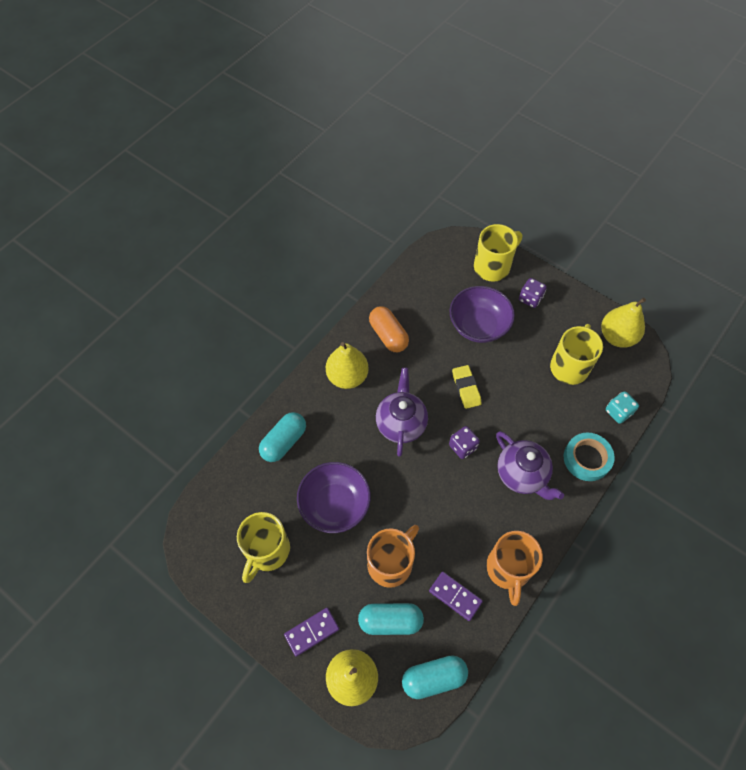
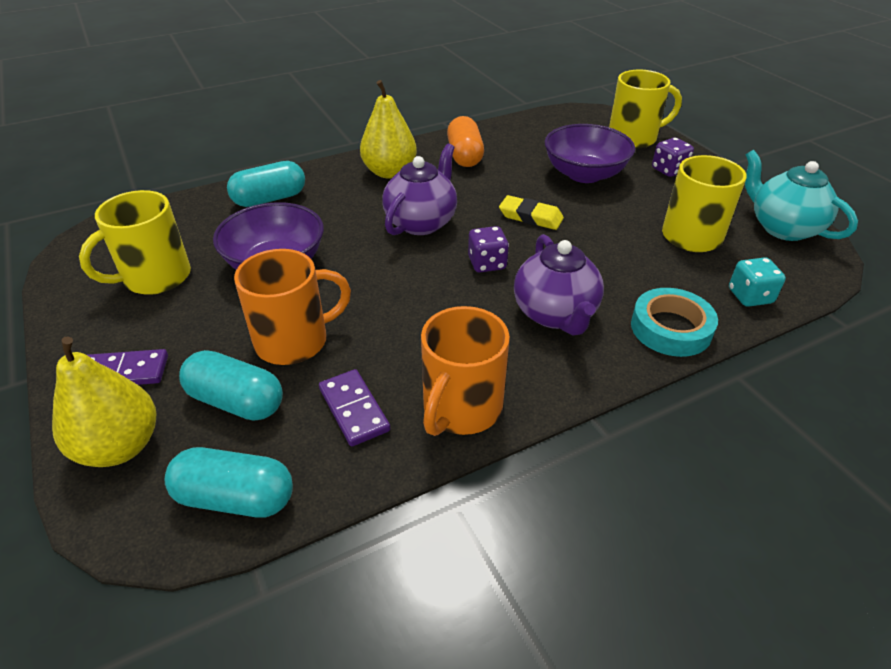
camera: 25 degrees right, 20 degrees down
yellow eraser [452,365,481,409] -> yellow eraser turned 75 degrees counterclockwise [499,195,564,230]
yellow pear [601,298,646,348] -> turquoise teapot [745,150,858,241]

